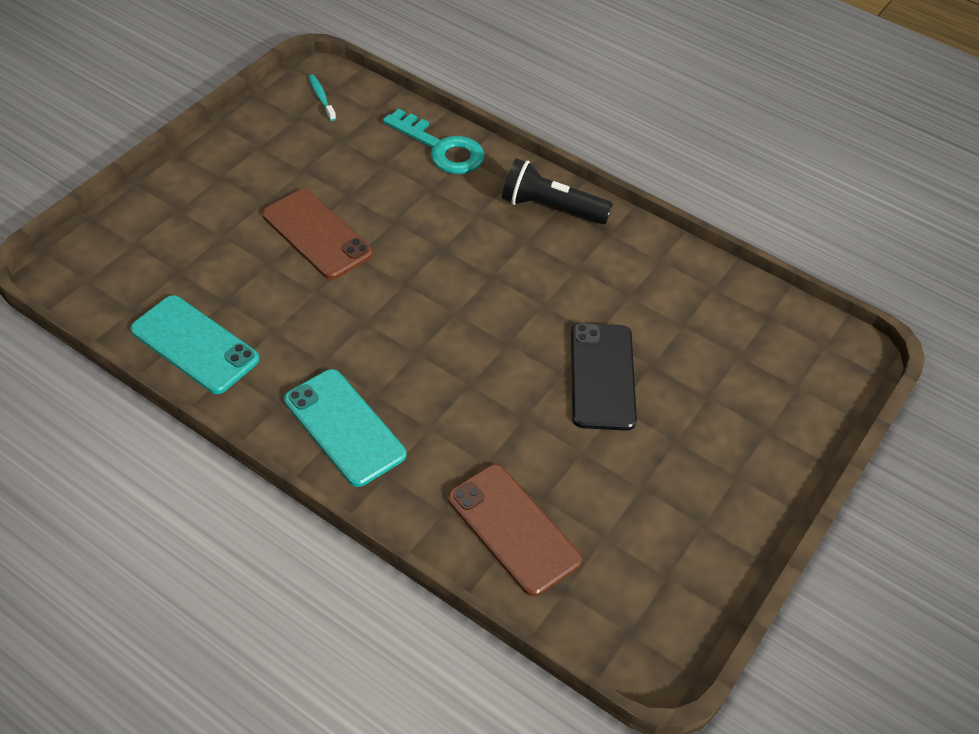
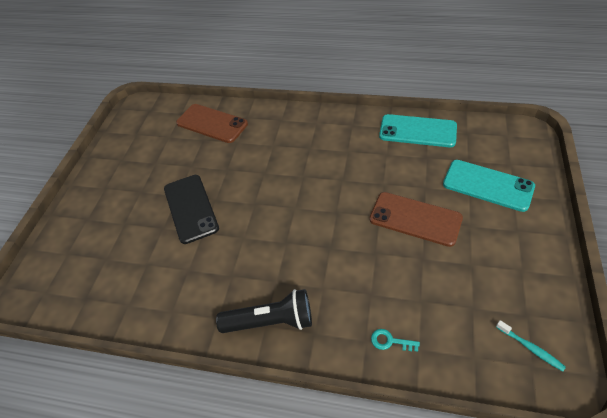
camera: 165 degrees right, 0 degrees up
turquoise phone [284,369,406,487] -> turquoise phone moved to [443,160,535,212]
turquoise key [383,109,485,174] -> turquoise key [371,329,420,351], size x0.44

